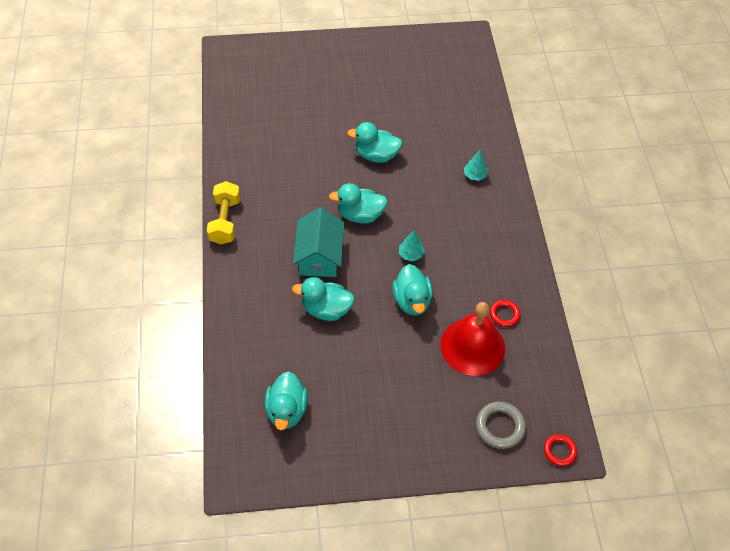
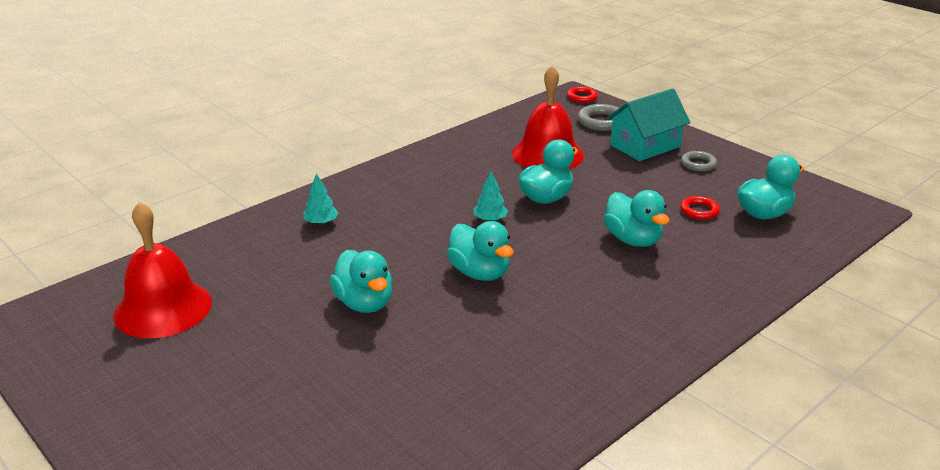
camera: 125 degrees left, 25 degrees down
yellow dumbbell [207,181,240,245] -> none
turquoise house [293,208,344,277] -> turquoise house moved to [606,88,690,161]
red ring [490,300,520,327] -> red ring moved to [680,196,720,220]
none -> red bell [113,202,212,338]
none -> grey ring [681,151,717,172]

